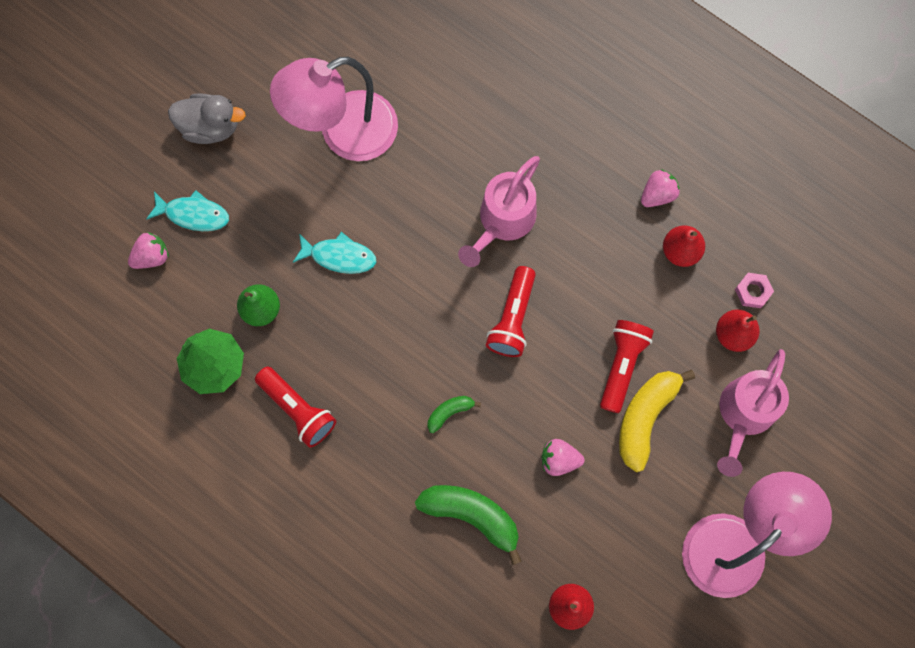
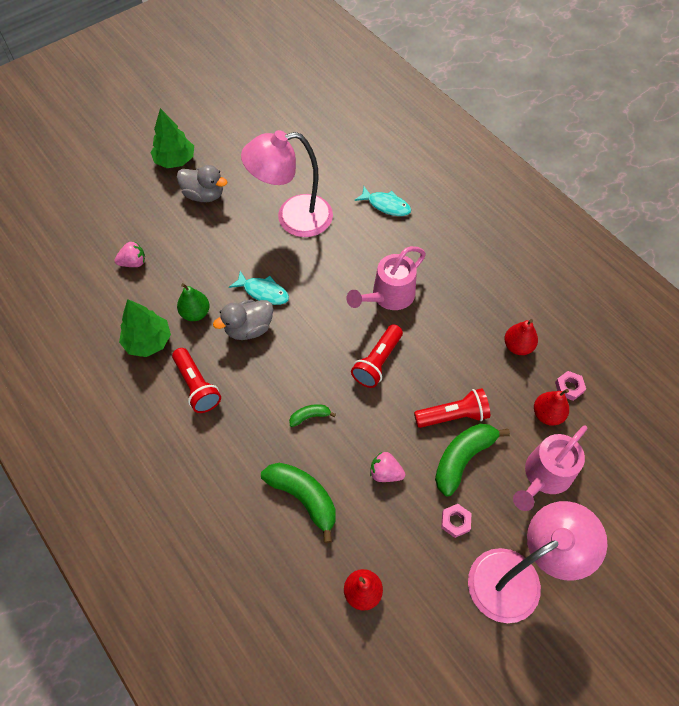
camera: 15 degrees right, 15 degrees down
turquoise fish [146,190,229,231] -> turquoise fish moved to [354,186,411,216]
red flashlight [600,320,654,413] -> red flashlight turned 45 degrees clockwise [414,388,490,428]
yellow banana [619,370,695,472] -> green banana [435,424,510,496]
pink strawberry [641,169,680,207] -> none
none -> green tree [150,108,194,168]
none -> grey duck [213,300,273,340]
none -> pink nut [441,504,471,538]

